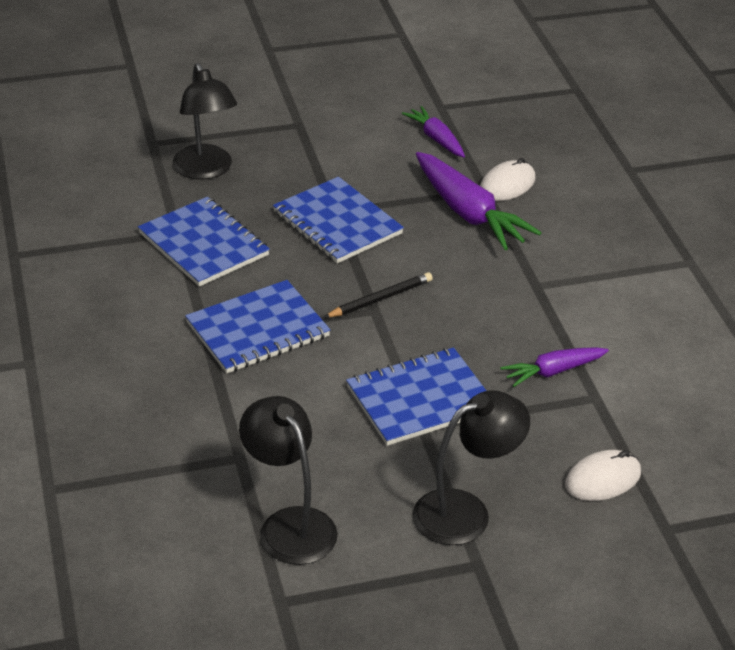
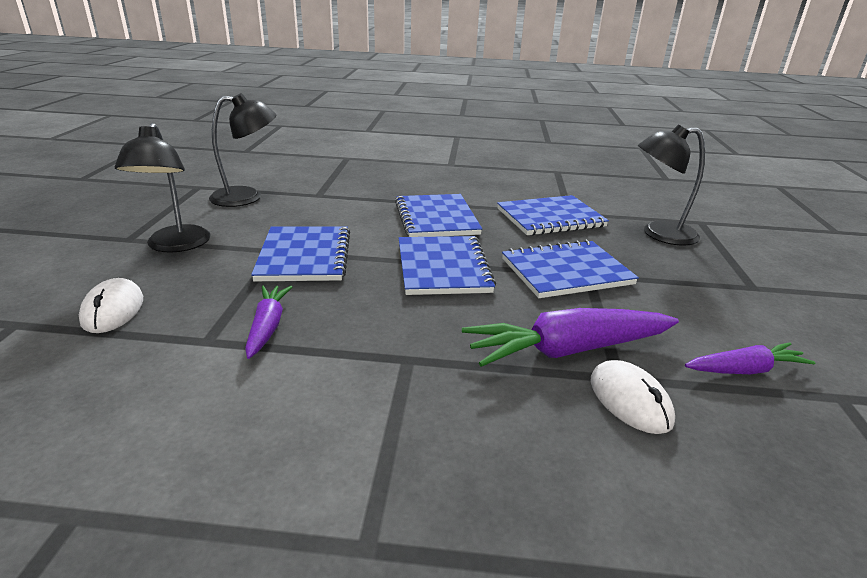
camera: 110 degrees right, 10 degrees down
black pencil [324,272,433,318] -> blue notebook [399,236,496,295]

